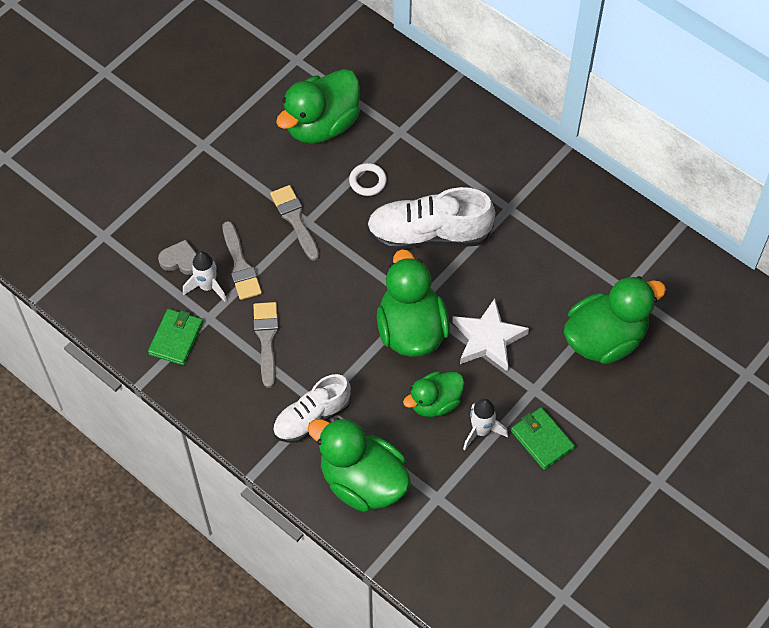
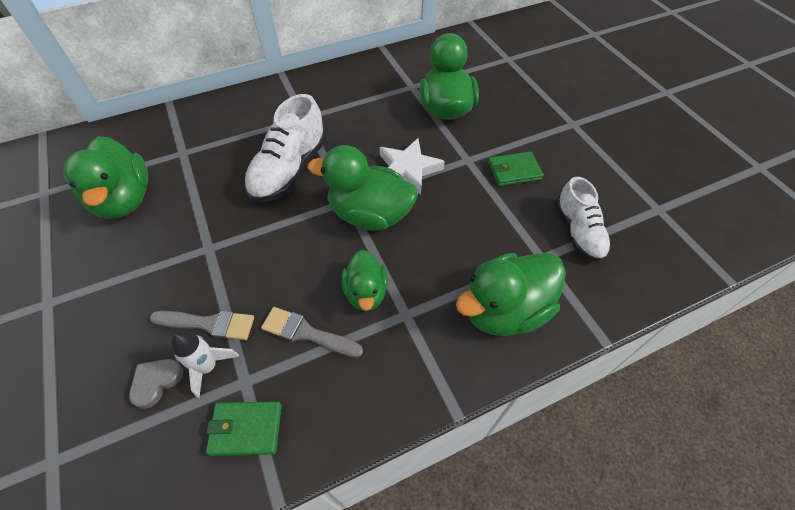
camera: 65 degrees left, 5 degrees down
green wallet [148,309,203,365] -> green wallet turned 45 degrees counterclockwise [206,401,282,456]
grey brush [270,185,319,261] -> none
white shoe [273,374,351,443] -> white shoe moved to [556,177,611,262]
white ring [349,163,387,196] -> none
green duck [403,371,464,417] -> green duck moved to [341,250,388,311]
white rocket [463,399,508,450] -> none

